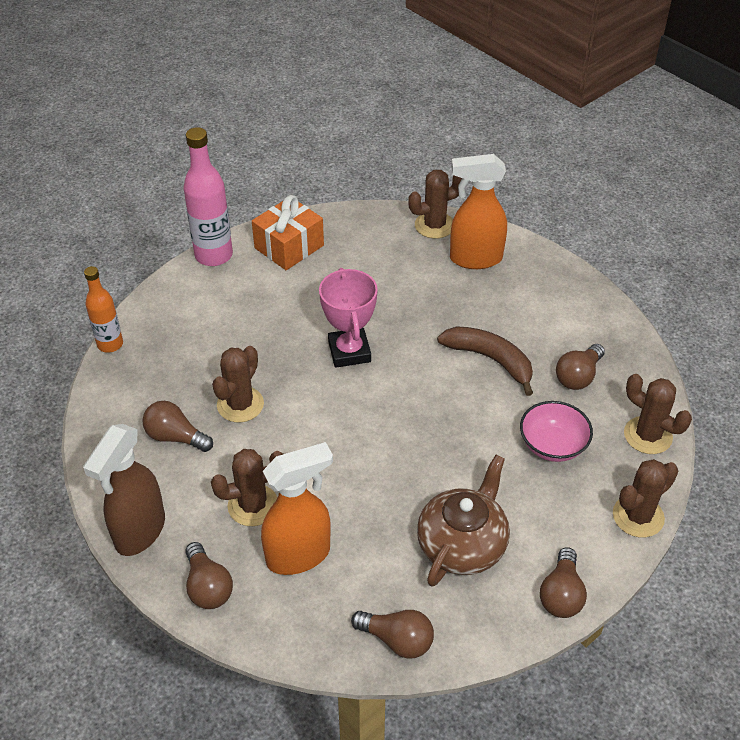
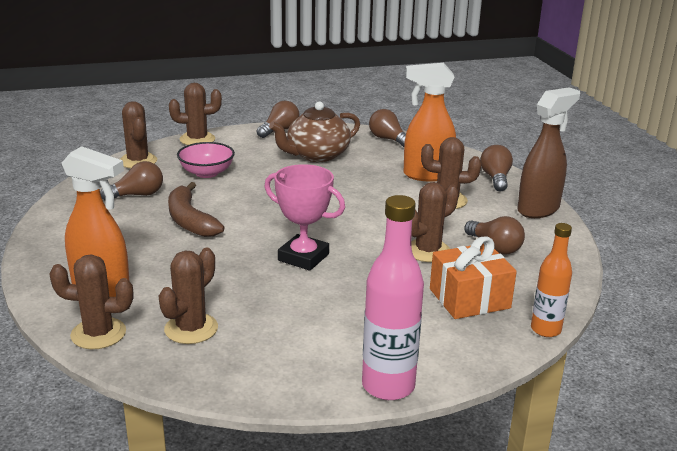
camera: 155 degrees left, 20 degrees down
orange gift [252,195,324,270] -> orange gift moved to [430,236,517,319]
pink trophy [319,268,378,368] -> pink trophy turned 75 degrees counterclockwise [264,164,345,271]
none -> brown cactus [159,248,218,344]

